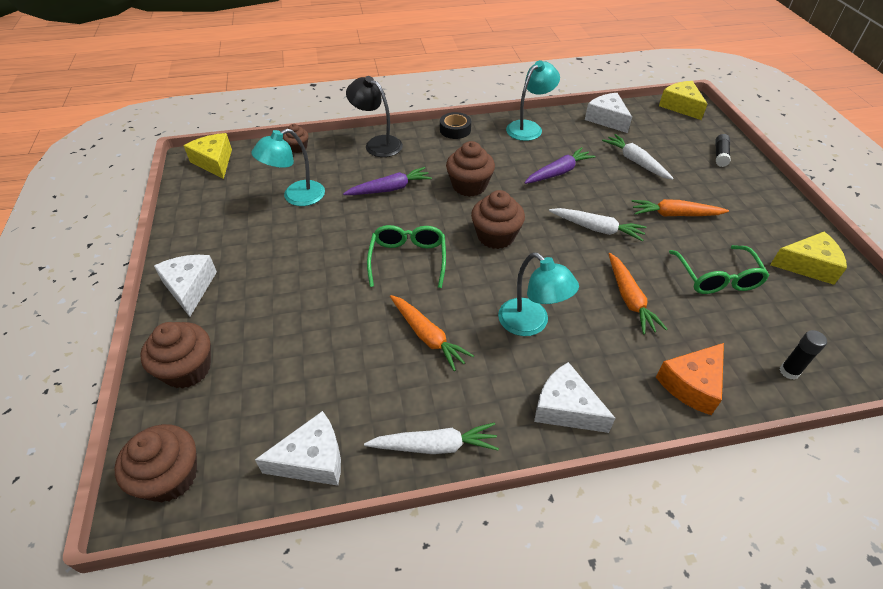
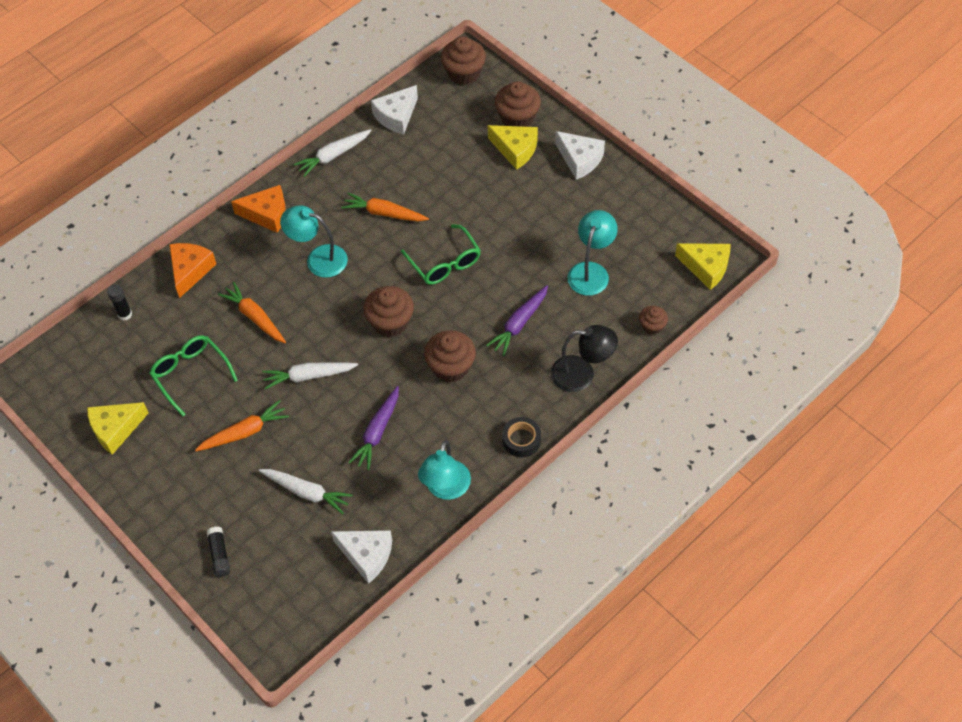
camera: 150 degrees right, 10 degrees up
white cheese [534,362,615,433] -> orange cheese [231,185,286,233]
yellow cheese [659,81,707,120] -> yellow cheese moved to [488,125,538,170]

